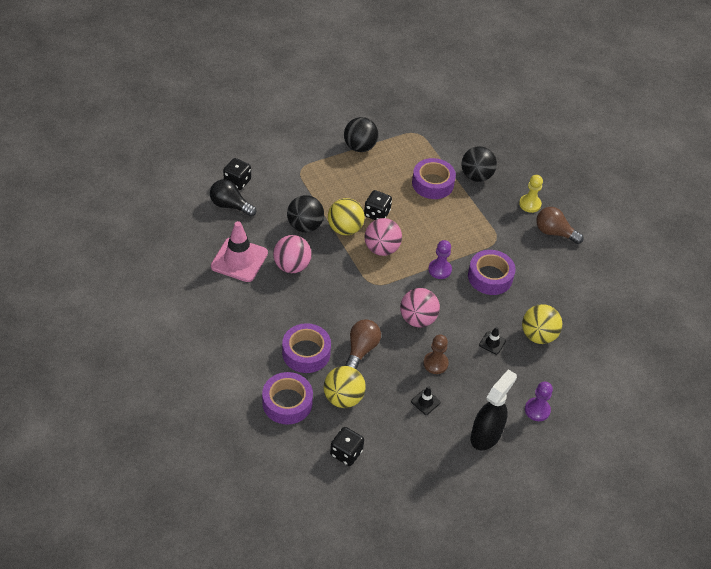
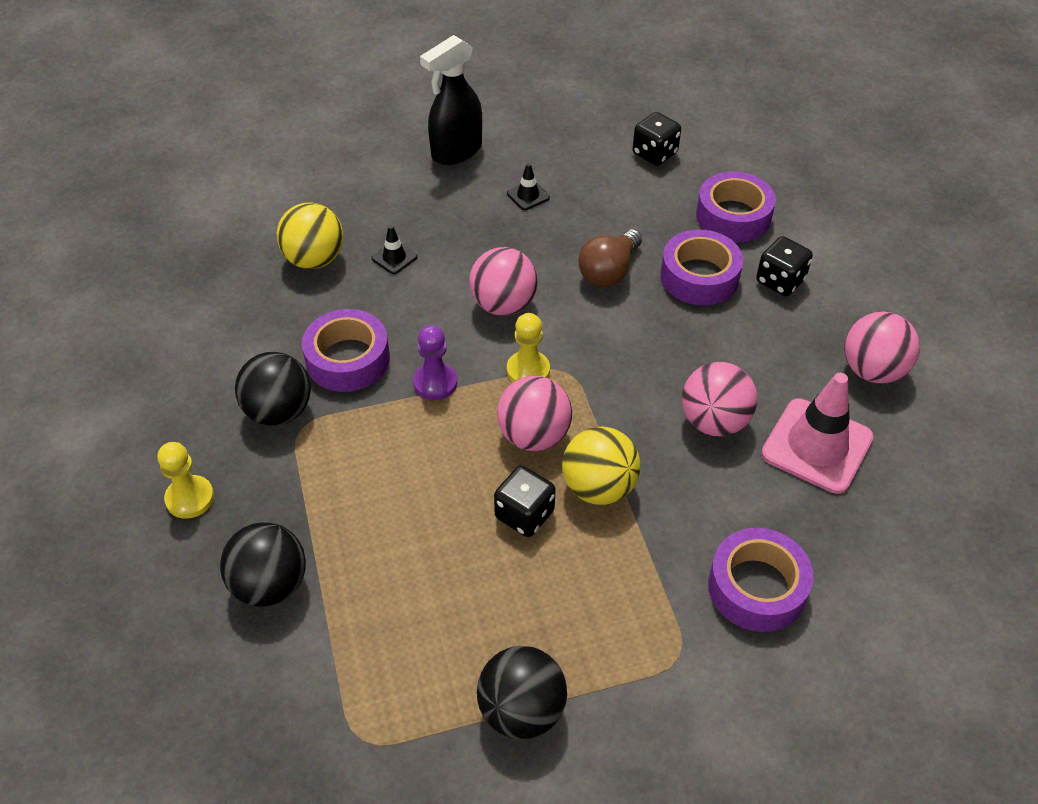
camera: 165 degrees left, 0 degrees up
black light bulb [210,179,256,217] -> none
black dice [223,158,251,190] -> black dice moved to [756,236,813,296]
black ball [287,195,324,232] -> black ball moved to [235,352,311,426]
yellow ball [324,366,366,408] -> none
purple tape [412,158,456,199] -> purple tape moved to [708,528,814,632]
brown pawn [423,335,449,374] -> none
purple pawn [525,382,553,421] -> none
brown light bulb [536,207,584,244] -> none
none -> yellow pawn [507,313,550,382]
none -> pink ball [844,312,920,384]

